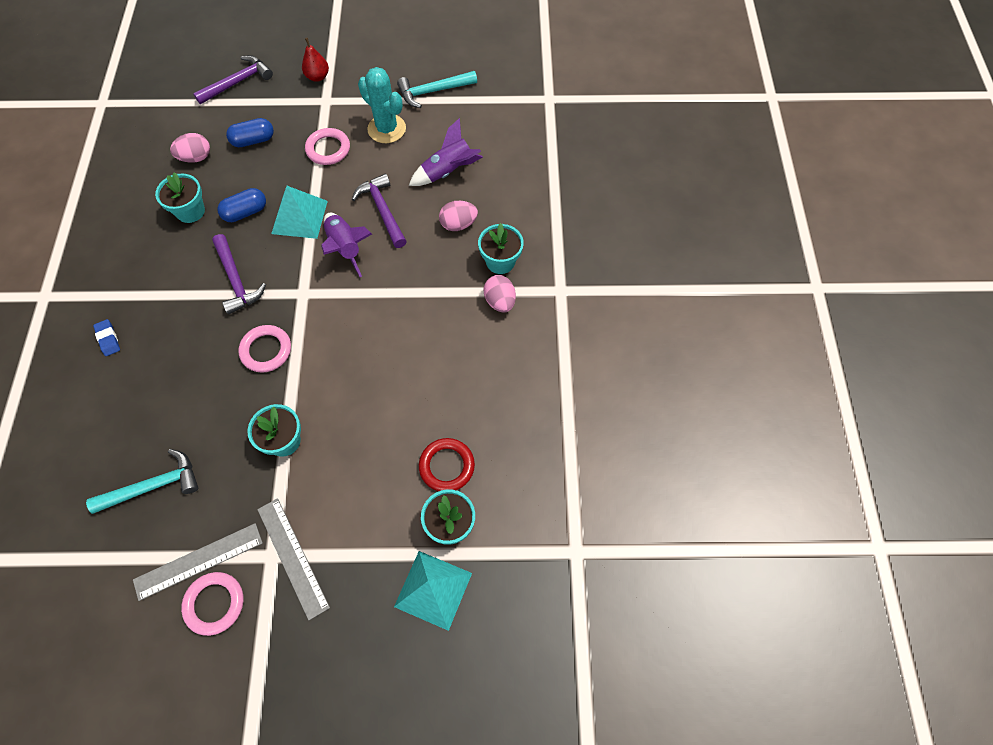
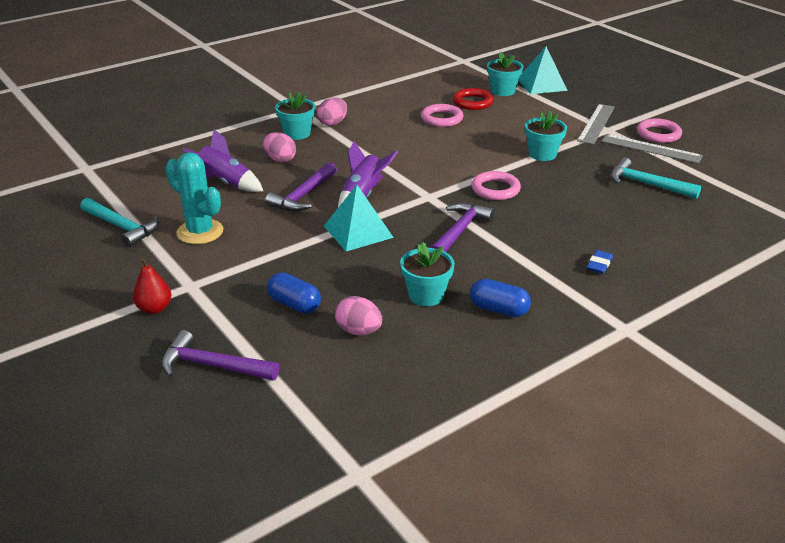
camera: 125 degrees left, 30 degrees down
blue capsule [217,188,266,222] -> blue capsule moved to [470,279,531,317]
pink ring [305,128,350,165] -> pink ring moved to [421,104,463,127]
turquoise cactus [358,67,406,143] -> turquoise cactus turned 60 degrees counterclockwise [165,152,223,244]

